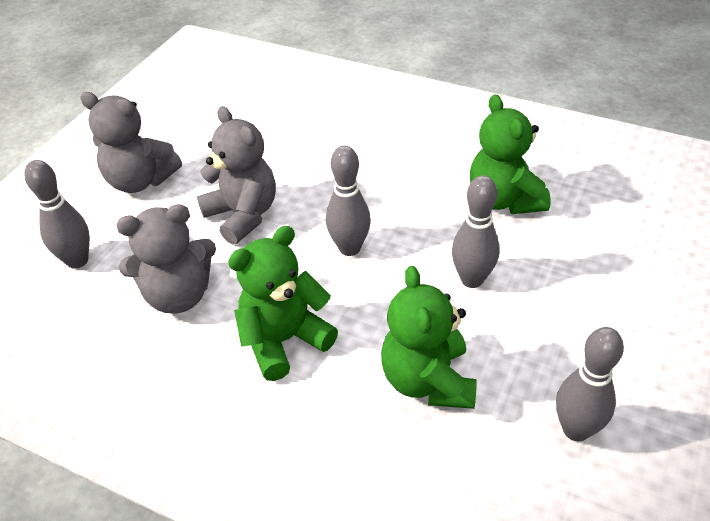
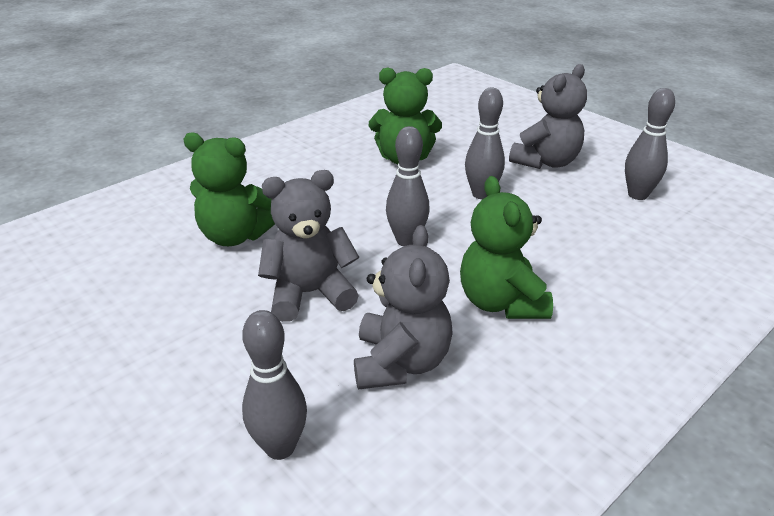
camera: 70 degrees left, 10 degrees down
grey teddy bear [80,92,182,193] -> grey teddy bear moved to [509,64,587,169]
green teddy bear [381,266,477,409] -> green teddy bear moved to [183,132,275,246]

